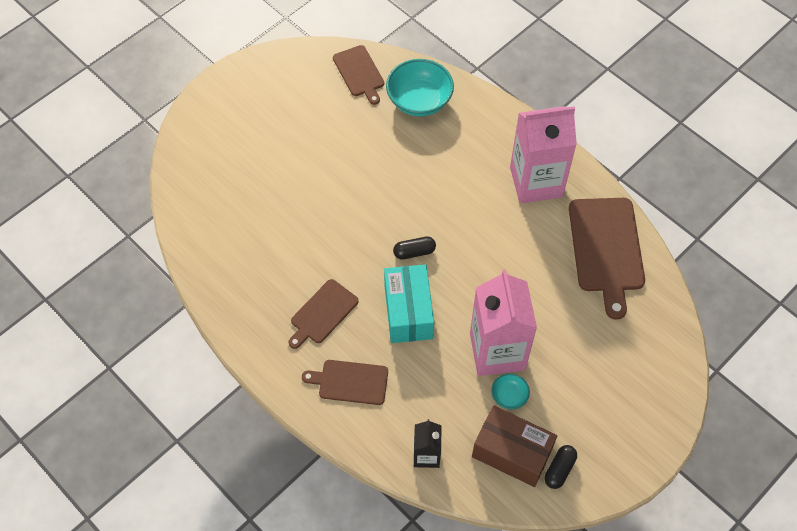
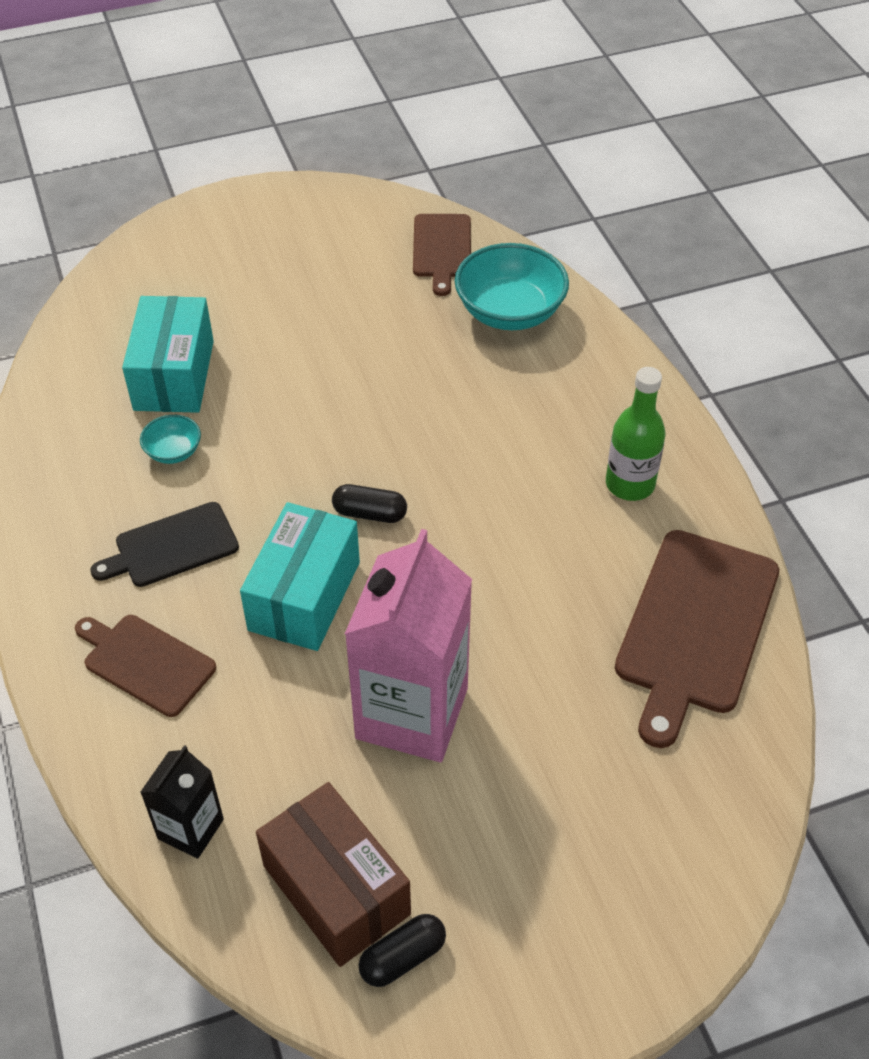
camera: 25 degrees right, 10 degrees down
brown cutting board [288,279,359,349] -> black cutting board [90,502,239,587]
turquoise bowl [491,373,530,409] -> turquoise bowl moved to [140,415,201,464]
pink carton [510,106,577,204] -> green bottle [606,367,666,501]
none -> turquoise box [122,296,214,413]

